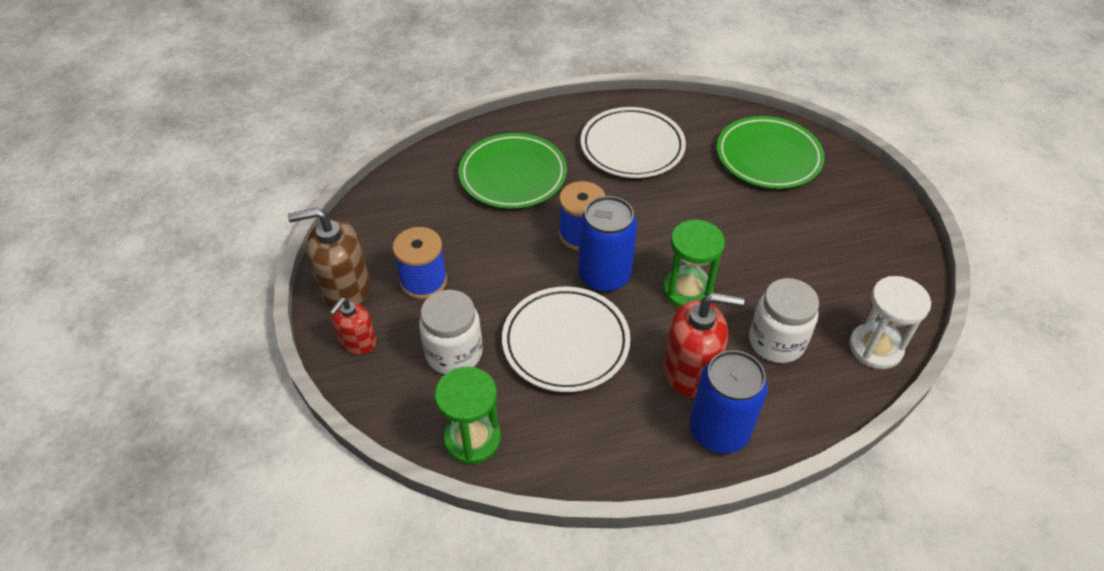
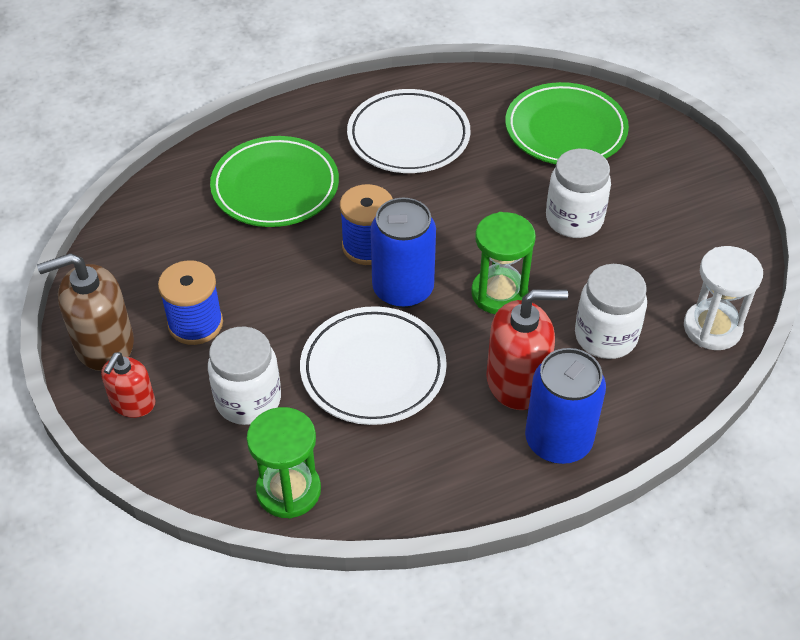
camera: 10 degrees left, 0 degrees up
none -> white jar [546,149,611,238]

